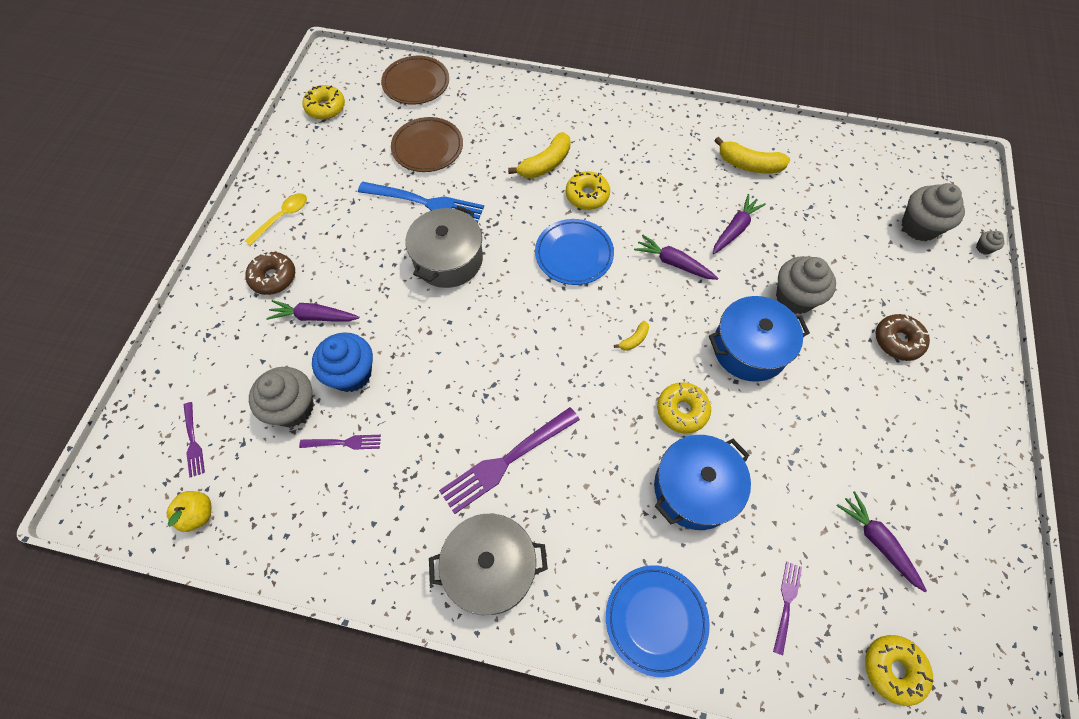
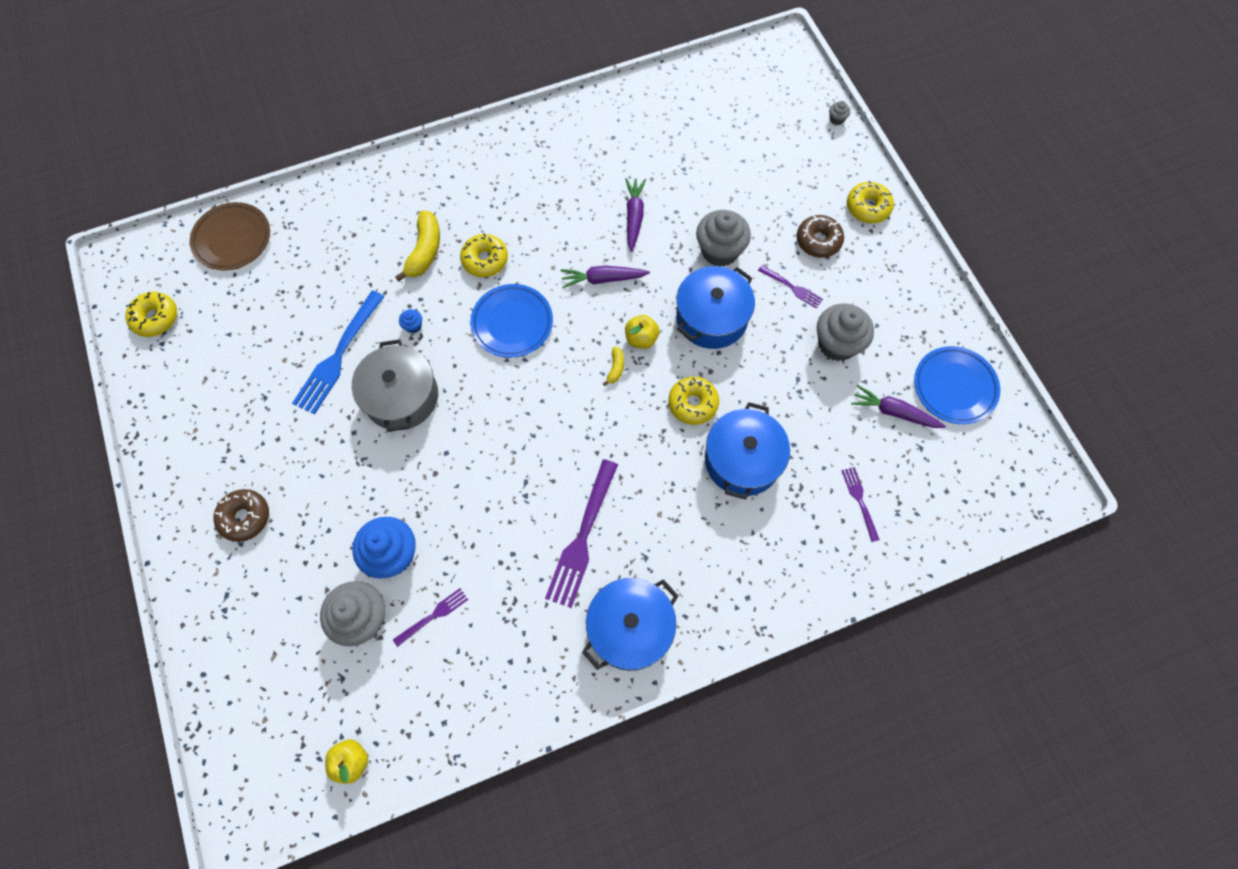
camera: 35 degrees left, 5 degrees up
purple fork [184,402,205,477] -> purple fork moved to [758,265,823,309]
yellow spoon [245,193,307,246] -> none
purple carrot [266,300,359,321] -> none
blue fork [358,182,484,223] -> blue fork turned 135 degrees clockwise [292,290,385,415]
brown plate [391,117,463,172] -> none
grey pot [429,514,548,615] -> blue pot [582,578,678,671]
blue plate [606,565,710,677] -> blue plate moved to [914,346,1000,424]
yellow banana [714,137,790,174] -> none
yellow donut [865,635,934,706] -> yellow donut moved to [847,181,894,223]
grey cupcake [902,183,965,241] -> grey cupcake moved to [817,303,874,361]
none -> blue cupcake [399,309,422,333]
none -> yellow apple [625,315,660,349]

